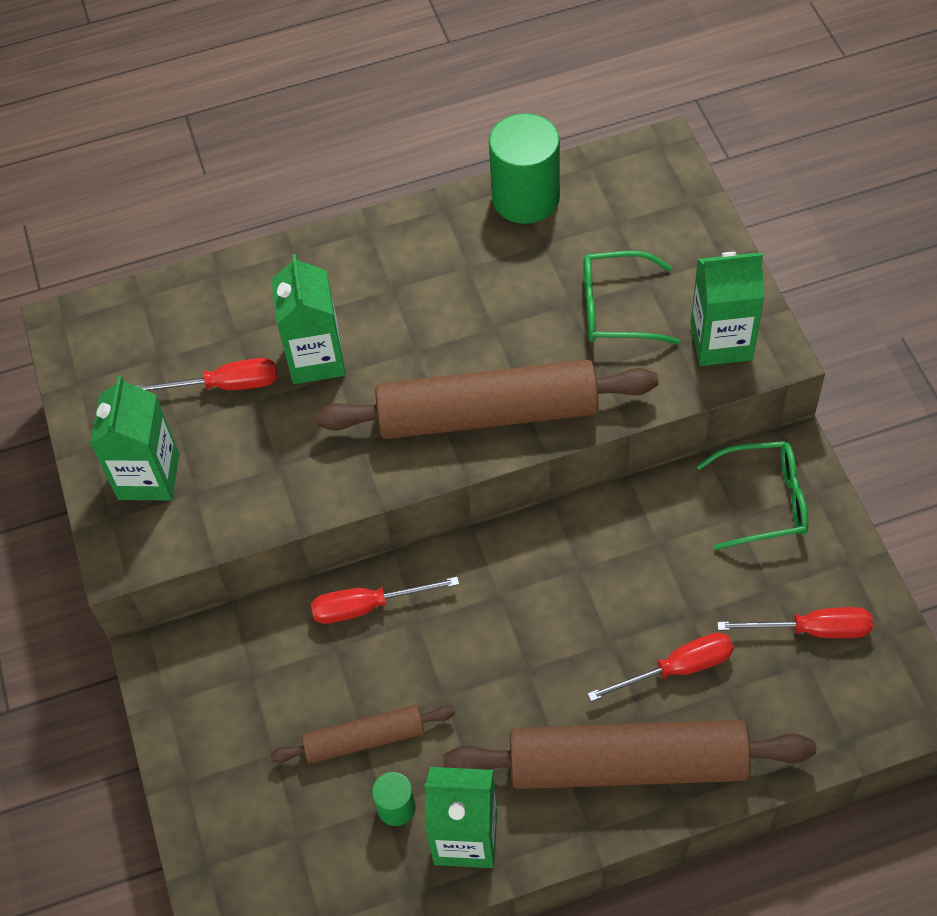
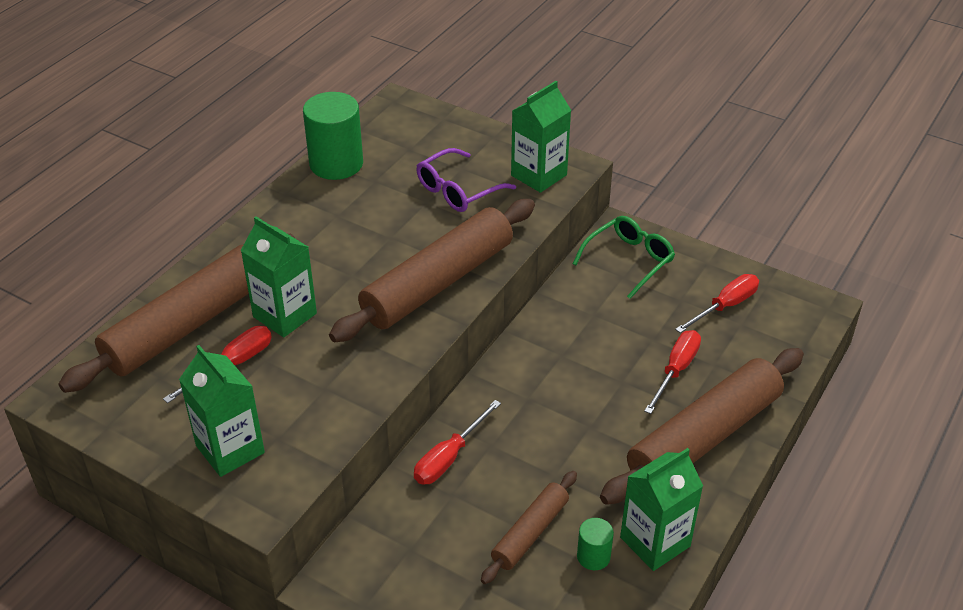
camera: 45 degrees left, 15 degrees down
green glasses [583,251,680,344] -> purple glasses [416,148,516,212]
none -> brown rolling pin [58,234,295,393]

